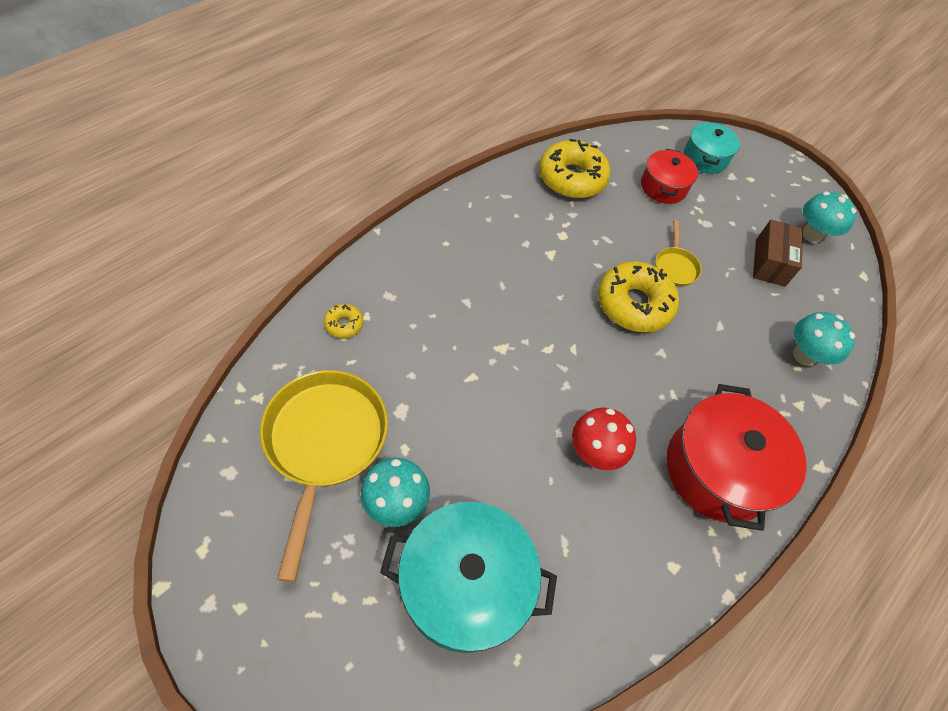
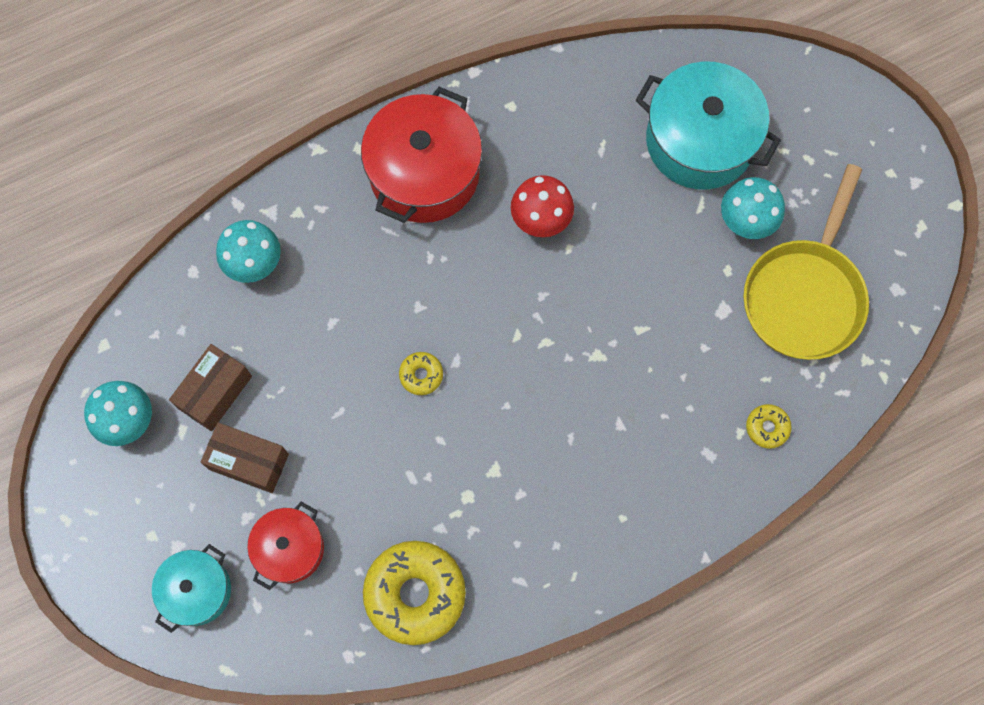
camera: 155 degrees left, 15 degrees up
yellow donut [598,261,679,333] -> yellow donut [399,352,443,395], size x0.45
yellow pan [655,220,702,286] -> none
none -> brown box [200,423,289,493]

